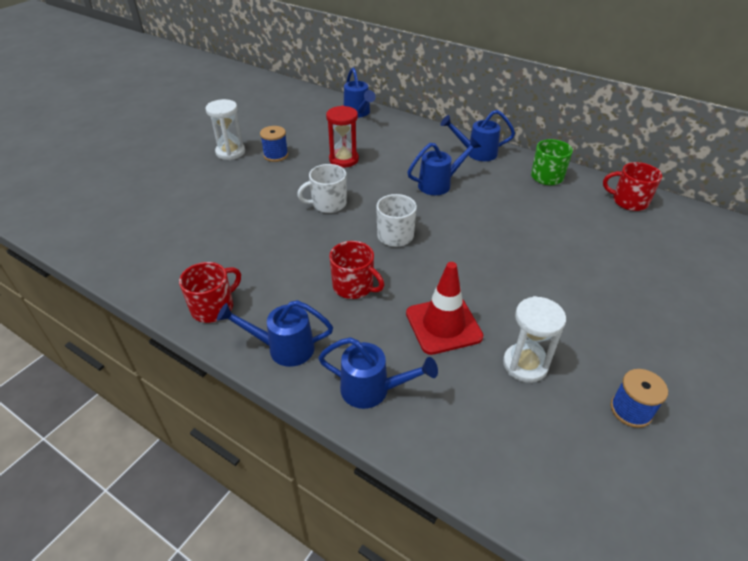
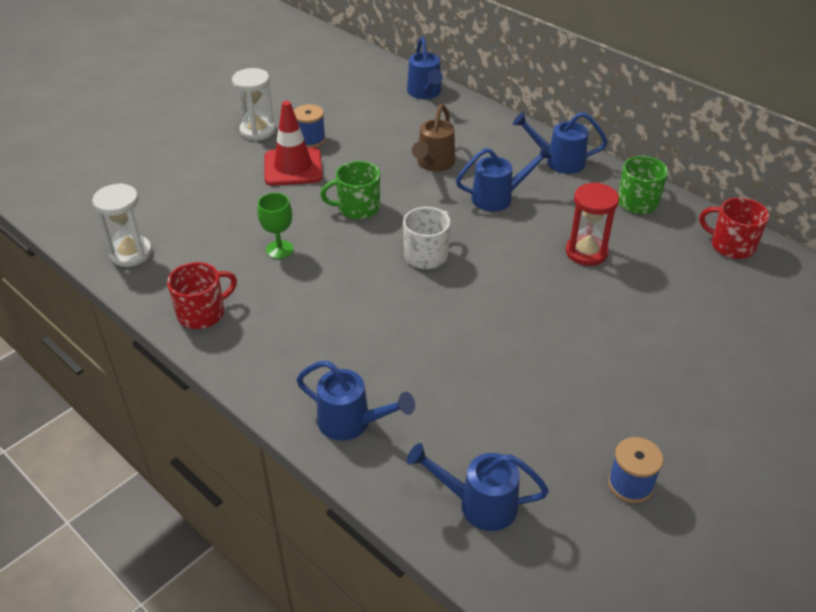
camera: 10 degrees right, 0 degrees up
blue watering can [217,300,333,367] -> blue watering can moved to [407,443,549,531]
white mug [297,164,347,213] -> green mug [320,161,380,219]
red hourglass [326,106,359,168] -> red hourglass moved to [566,182,619,266]
red mug [329,241,384,299] -> none
red traffic cone [406,262,483,355] -> red traffic cone moved to [265,101,323,186]
white hourglass [503,296,566,383] -> white hourglass moved to [92,183,152,267]
none -> green goblet [257,193,294,259]
none -> brown watering can [412,104,455,172]

